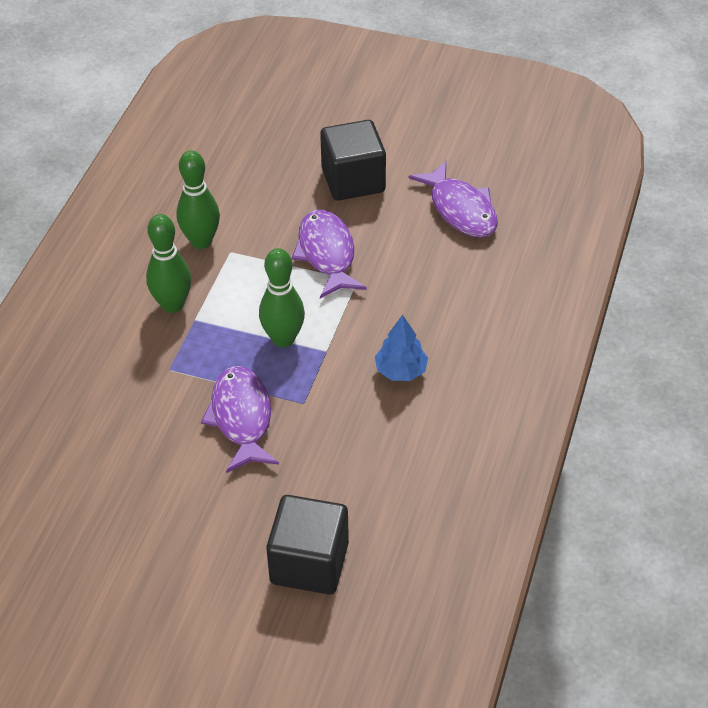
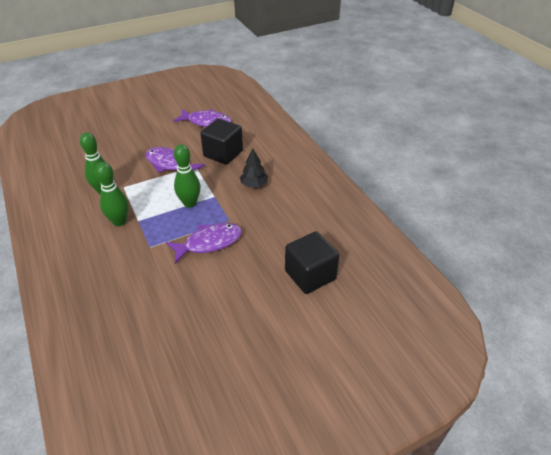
camera: 45 degrees left, 5 degrees down
purple fish [201,366,279,473] -> purple fish turned 120 degrees clockwise [166,223,242,264]
black cube [320,120,386,201] -> black cube moved to [200,118,243,165]
blue tree [375,315,428,381] -> black tree [240,149,268,188]

